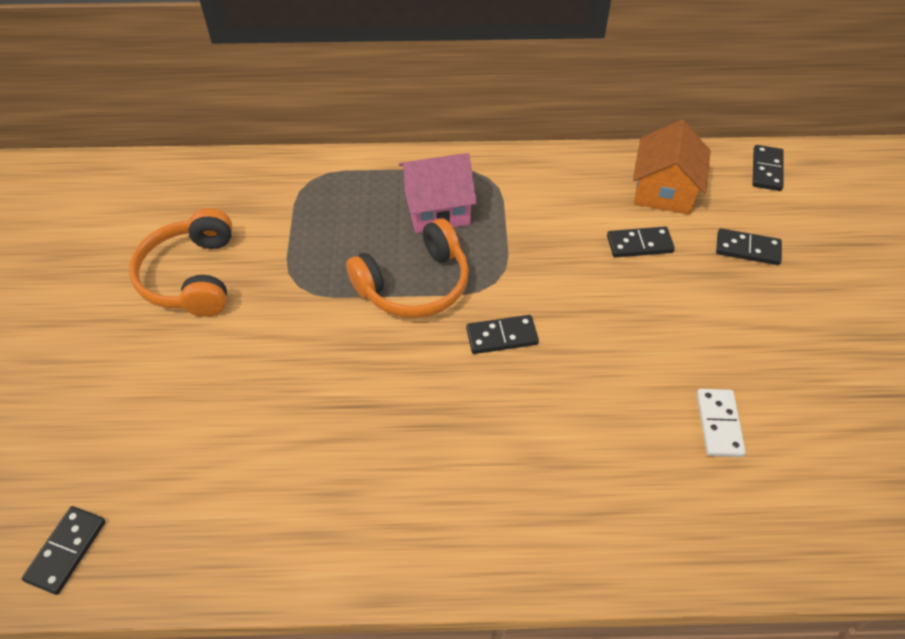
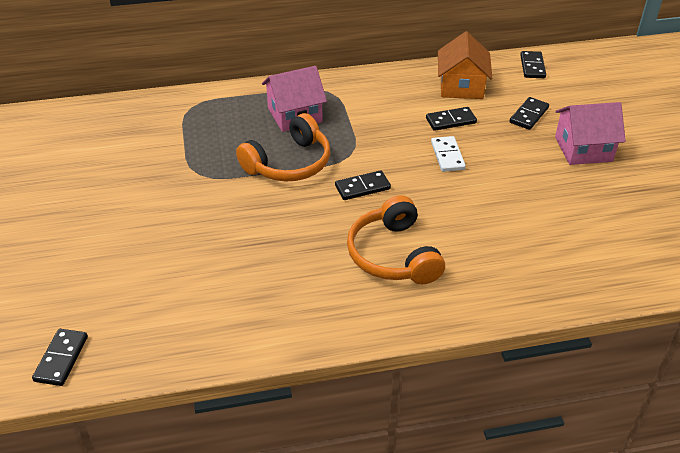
camera: 10 degrees left, 10 degrees down
orange headphones [129,208,232,317] -> orange headphones moved to [347,195,445,284]
white domino [697,389,746,457] -> white domino moved to [431,136,466,172]
black domino [716,228,782,265] -> black domino turned 60 degrees counterclockwise [510,97,549,130]
none -> pink house [555,102,626,165]

